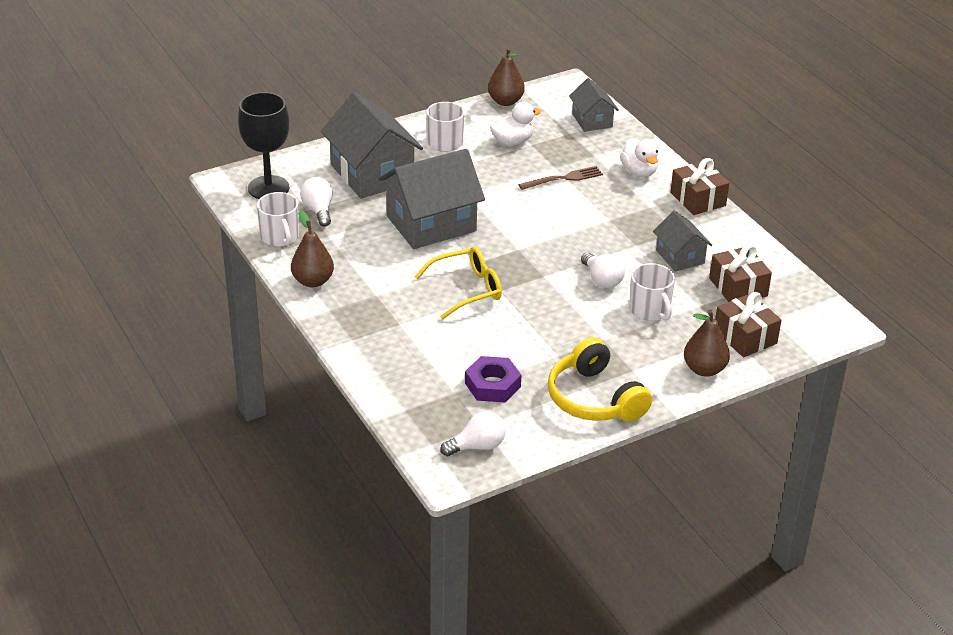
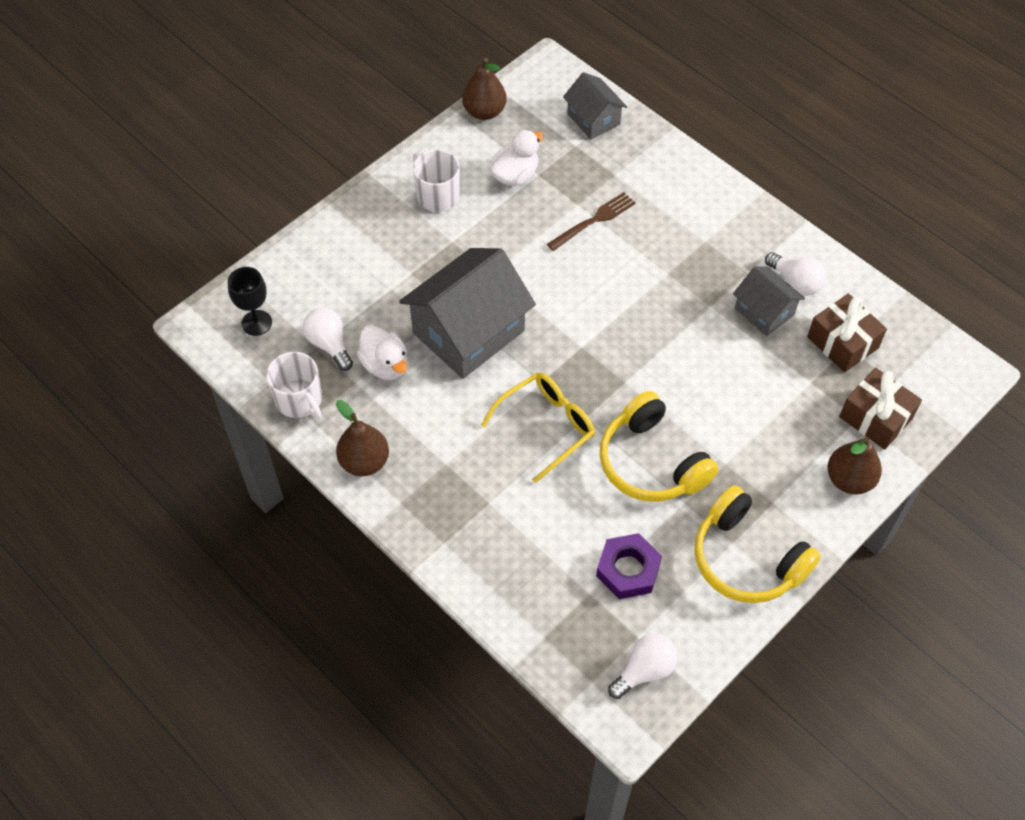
camera: 15 degrees left, 20 degrees up
black goblet [238,92,289,199] -> black goblet [228,267,272,336], size x0.60
grey house [321,92,423,199] -> none
white light bulb [581,253,625,288] -> white light bulb moved to [765,252,826,296]
white duck [620,138,659,177] -> white duck moved to [357,325,408,380]
white mug [629,263,675,321] -> none
brown gift [670,158,729,215] -> none
none -> yellow headphones [600,391,718,502]

